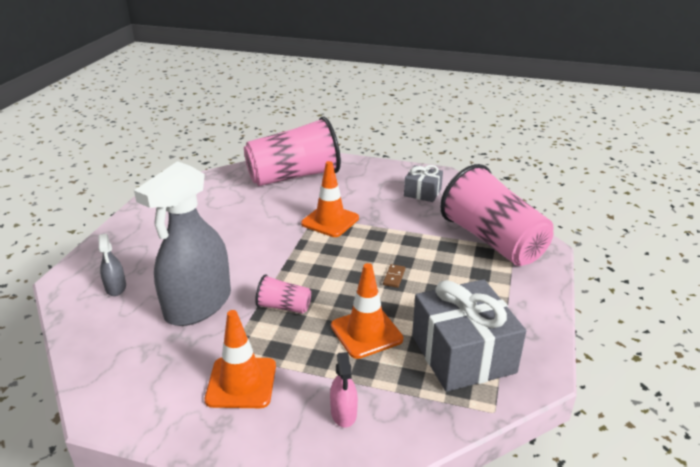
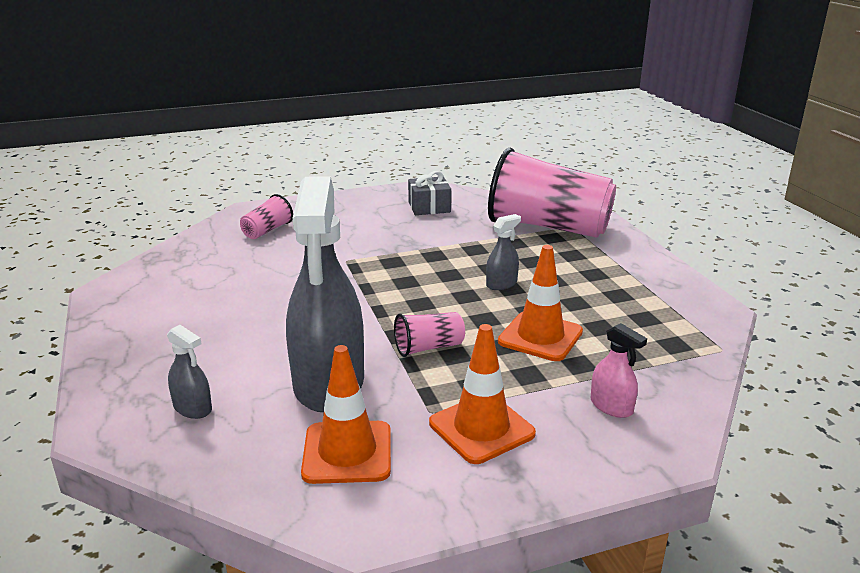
camera: 35 degrees left, 5 degrees down
pink cup [244,116,341,186] -> pink cup [240,194,293,239], size x0.43
orange traffic cone [301,161,359,237] -> orange traffic cone moved to [301,345,391,484]
brown domino [383,264,405,288] -> grey spray bottle [486,214,521,290]
grey gift [412,279,526,392] -> none

